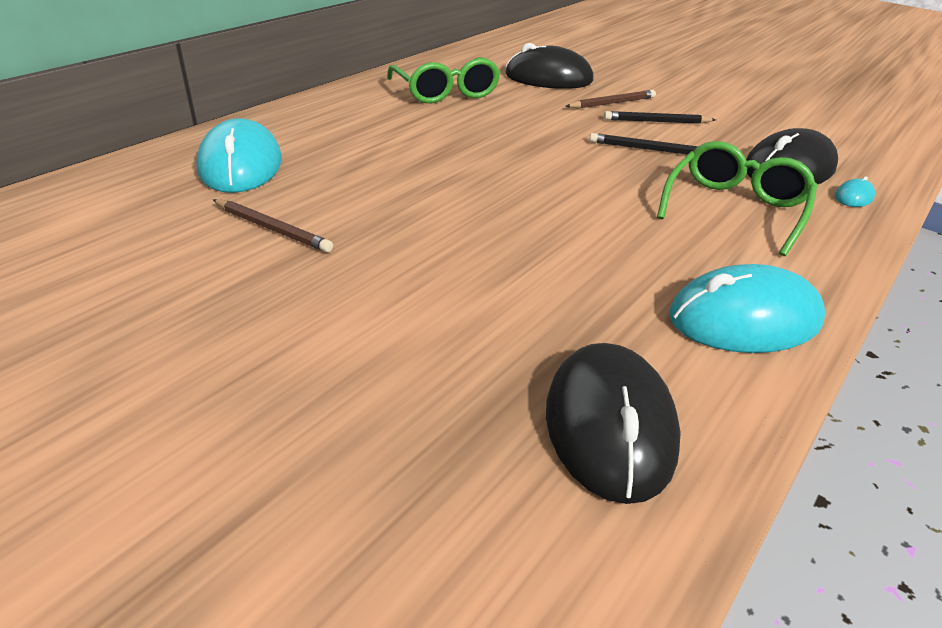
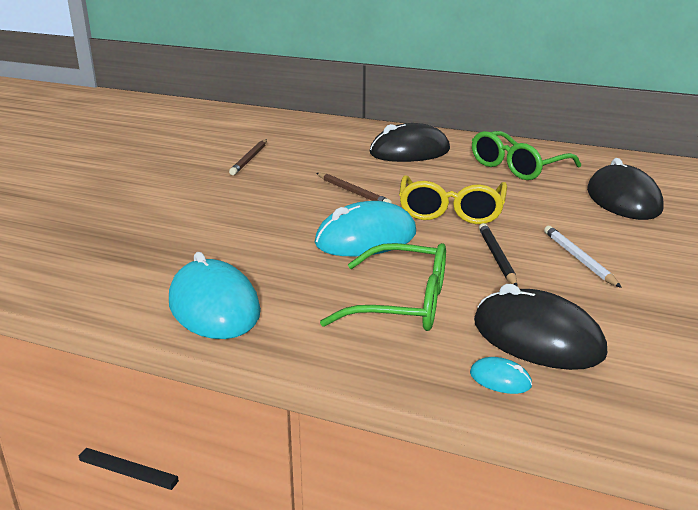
camera: 75 degrees right, 10 degrees down
turquoise mouse [196,118,282,193] -> turquoise mouse moved to [315,201,416,256]
black mouse [546,343,681,504] -> black mouse moved to [370,123,450,162]
brown pencil [565,90,656,109] -> brown pencil moved to [317,173,392,204]
black pencil [604,111,716,124] -> white pencil [544,226,622,288]
none -> yellow glasses [399,175,507,224]

